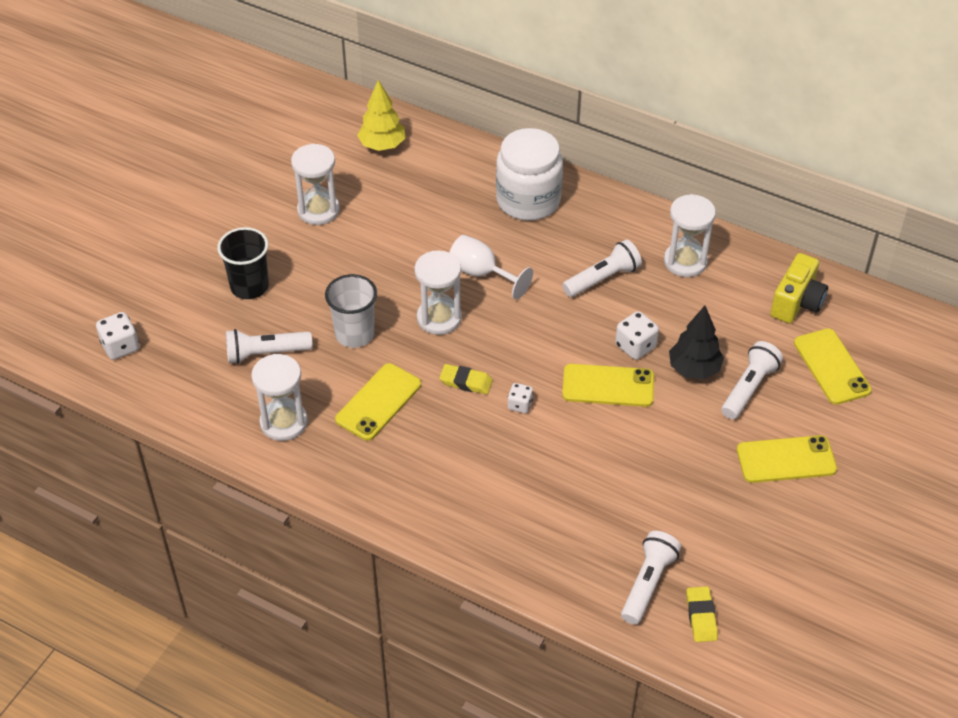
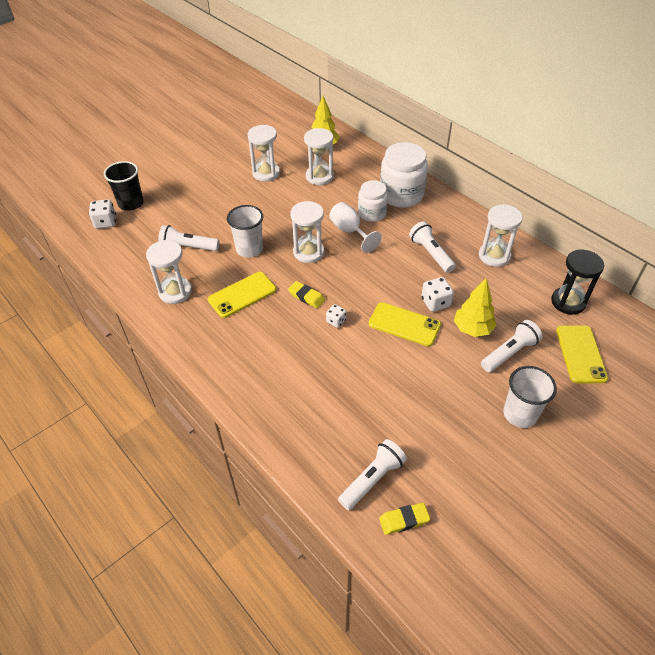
camera: 20 degrees right, 0 degrees up
black cup [217,227,269,299] -> black cup moved to [104,161,144,211]
white flashlight [562,239,642,297] -> white flashlight turned 105 degrees counterclockwise [409,221,456,273]
black tree [669,306,724,379] -> yellow tree [454,278,496,337]
yellow eraser [687,586,718,642] -> yellow eraser turned 60 degrees clockwise [379,503,430,535]
yellow phone [737,435,837,483] -> white cup [503,366,557,428]
yellow camera [770,253,828,323] -> black hourglass [551,249,604,315]
none -> white hourglass [304,128,334,185]
none -> white jar [358,180,388,222]

